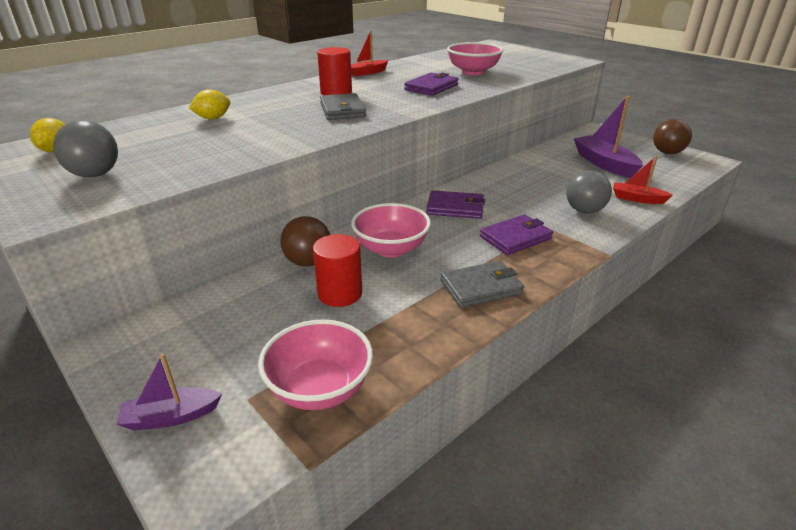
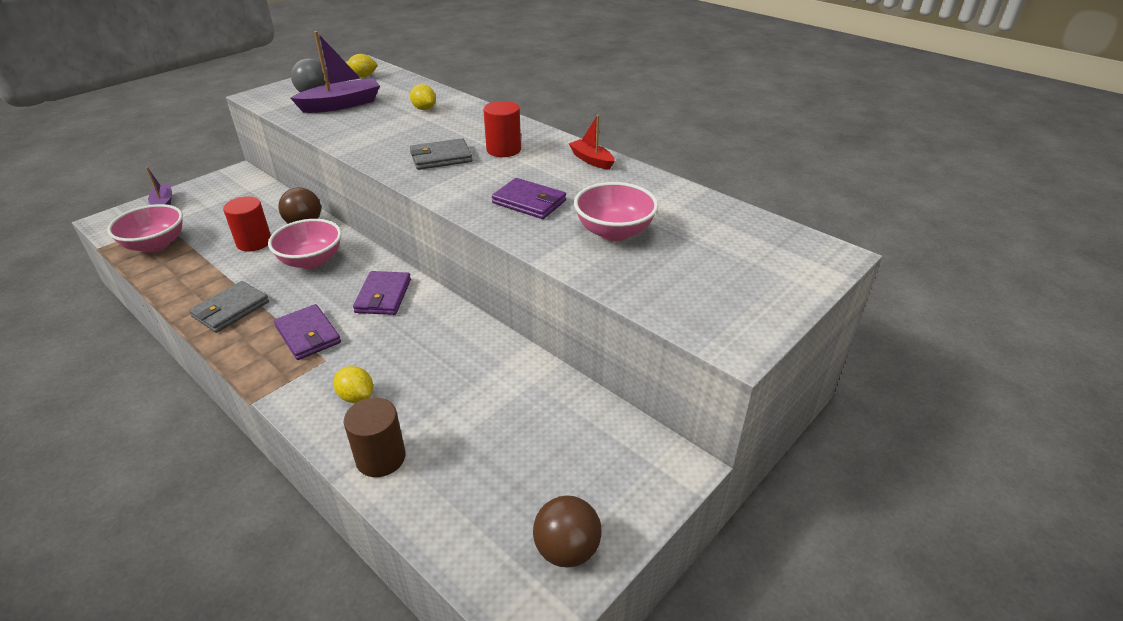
camera: 85 degrees right, 5 degrees up
grey wallet [441,261,524,308] -> grey wallet turned 60 degrees clockwise [189,281,269,333]
grey ball [566,170,612,214] -> yellow lemon [333,366,373,403]
purple boat [574,96,643,178] -> purple boat moved to [290,31,380,113]
red boat [613,156,673,204] -> brown cylinder [344,398,406,477]

